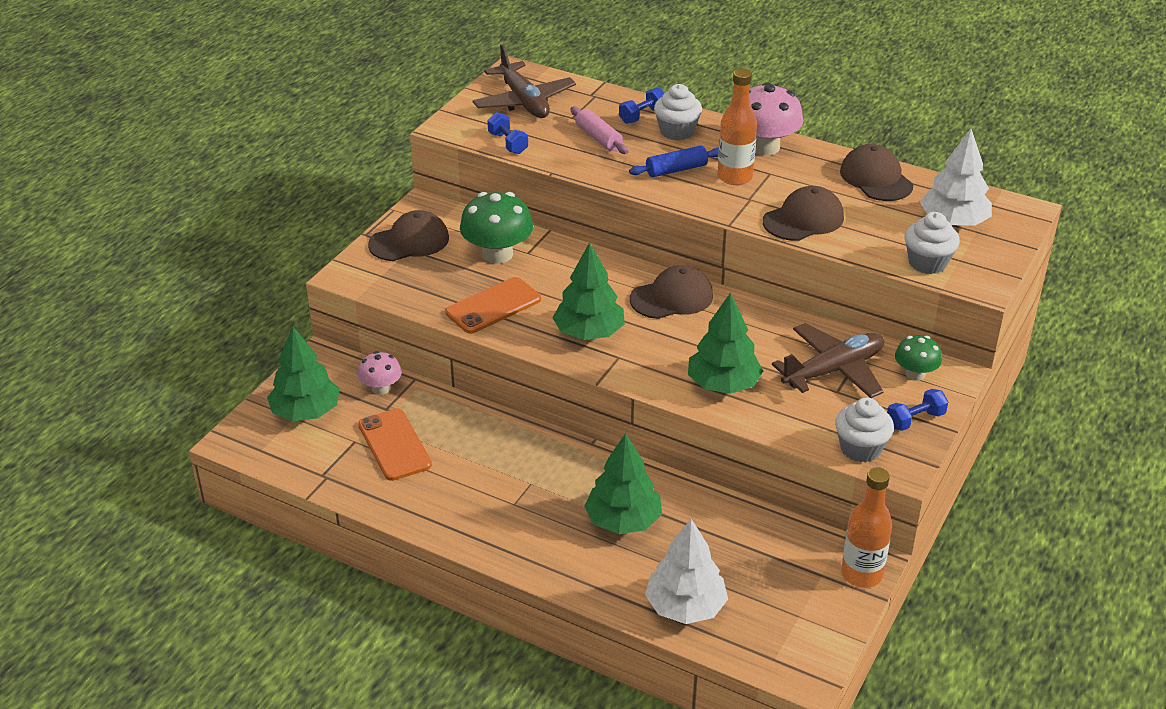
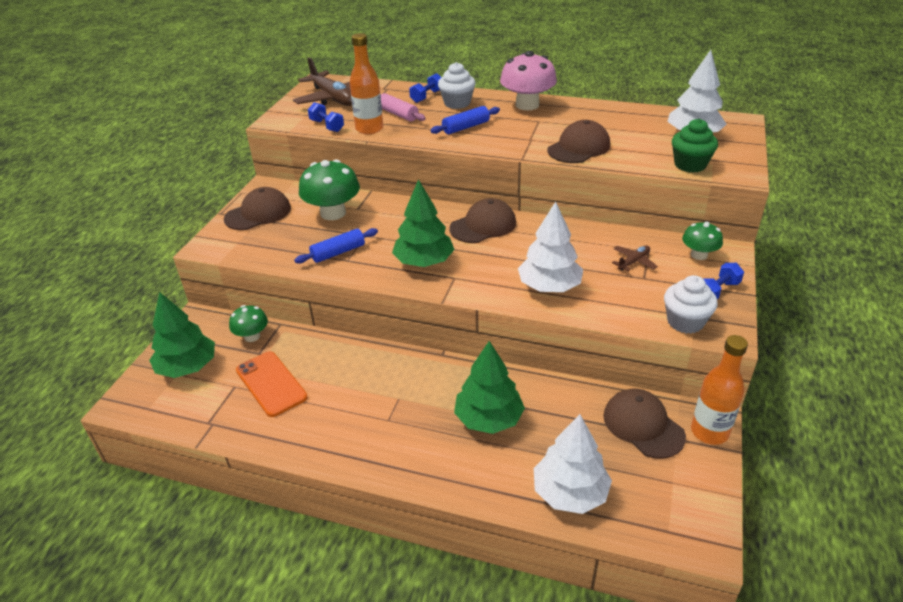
camera: 10 degrees left, 0 degrees up
pink mushroom [357,351,402,395] -> green mushroom [229,305,268,342]
orange phone [445,277,541,334] -> blue rolling pin [294,228,378,263]
green tree [688,292,763,394] -> white tree [518,202,583,292]
orange bottle [717,69,757,185] -> orange bottle moved to [350,33,383,134]
brown plane [772,323,884,398] -> brown plane [612,245,658,271], size x0.47
brown cap [840,144,913,201] -> brown cap moved to [603,389,686,459]
white cupcake [905,212,960,274] -> green cupcake [672,119,718,173]

